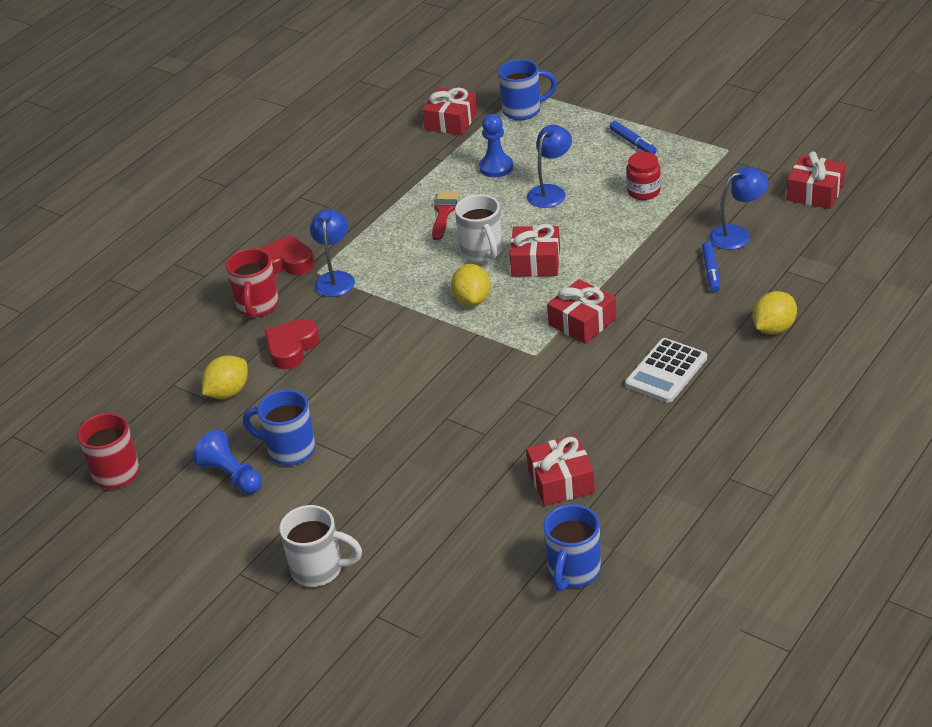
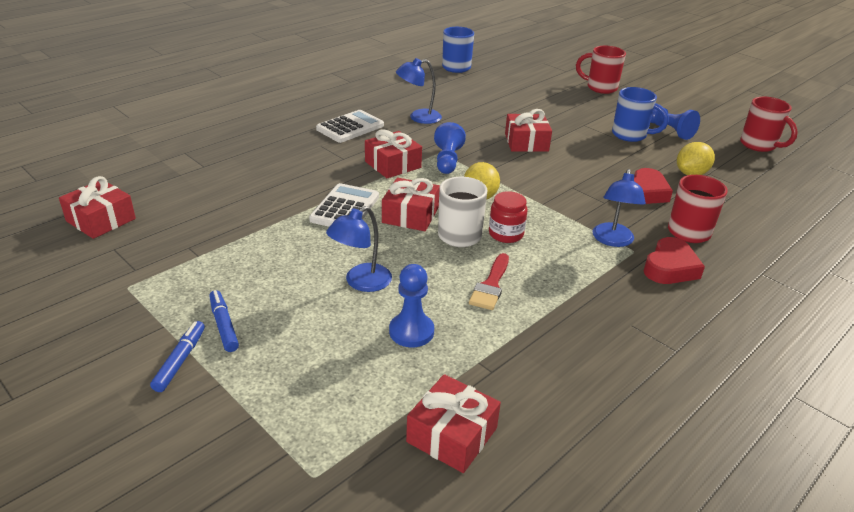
camera: 175 degrees left, 5 degrees down
red heart [260,235,314,275] -> red heart turned 75 degrees counterclockwise [644,237,705,284]
white mug [279,505,362,587] -> red mug [576,46,626,94]
blue mug [498,59,557,120] -> none
red gift [526,435,595,506] -> red gift moved to [505,109,552,152]
red jar [626,152,661,200] -> red jar moved to [489,191,528,243]
blue marker [702,241,720,292] -> blue marker moved to [150,321,205,392]
blue lamp [709,167,769,250] -> blue lamp moved to [396,58,442,124]
yellow lemon [753,291,797,335] -> none
none -> white calculator [309,183,379,227]
none -> blue pawn [434,122,466,174]

